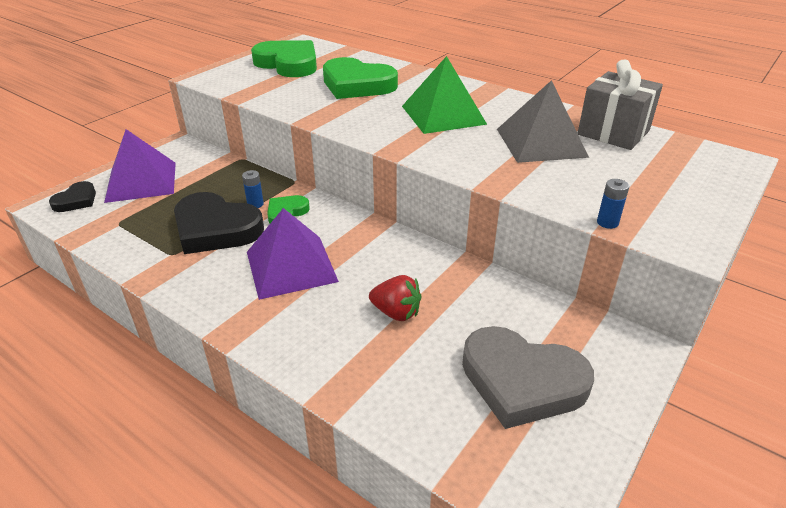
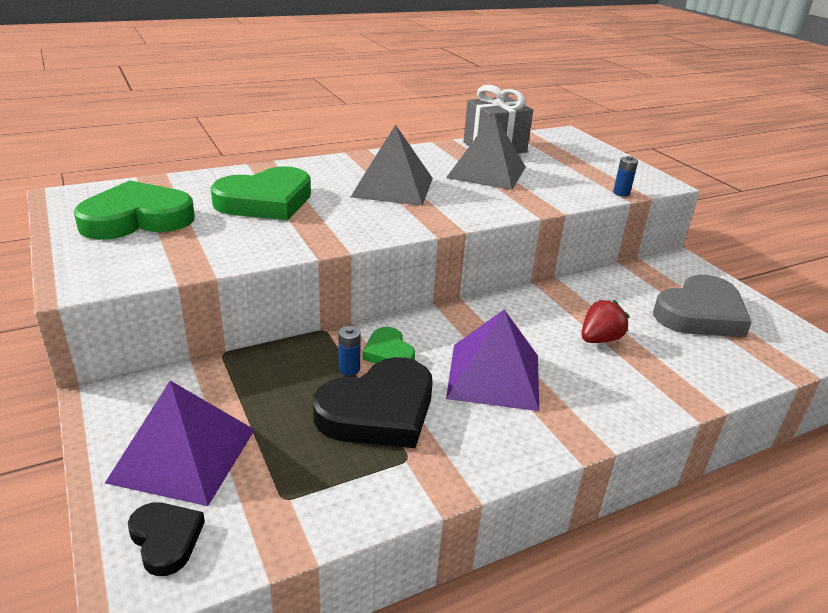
camera: 65 degrees left, 5 degrees down
green pyramid [402,56,487,134] -> grey pyramid [351,124,433,206]

